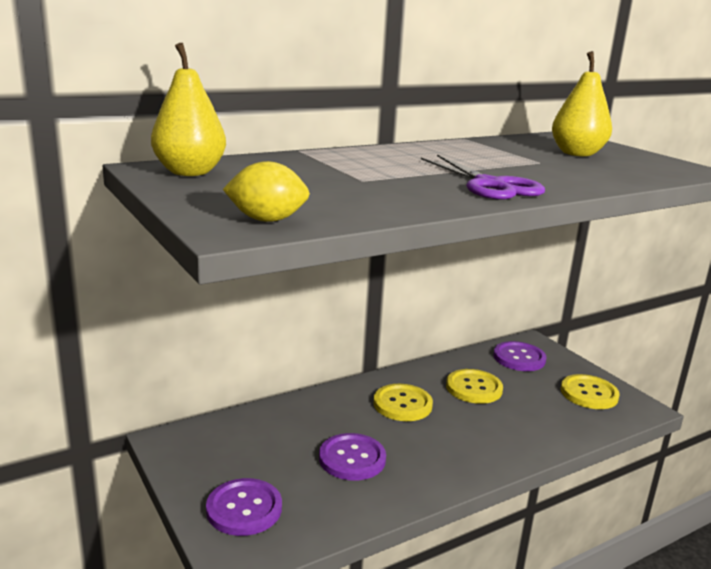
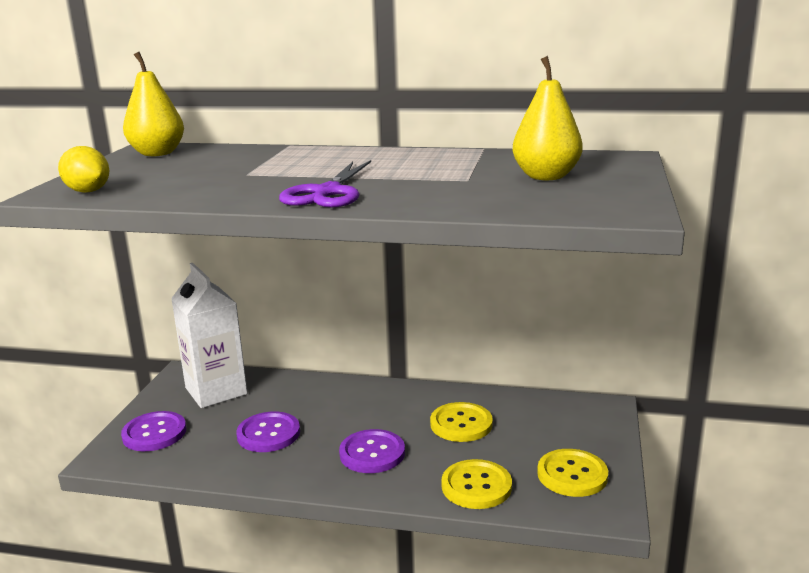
camera: 45 degrees right, 0 degrees up
yellow button [374,384,433,421] -> yellow button moved to [441,459,512,509]
purple button [494,341,546,371] -> purple button moved to [339,429,405,473]
none -> white carton [171,263,247,408]

